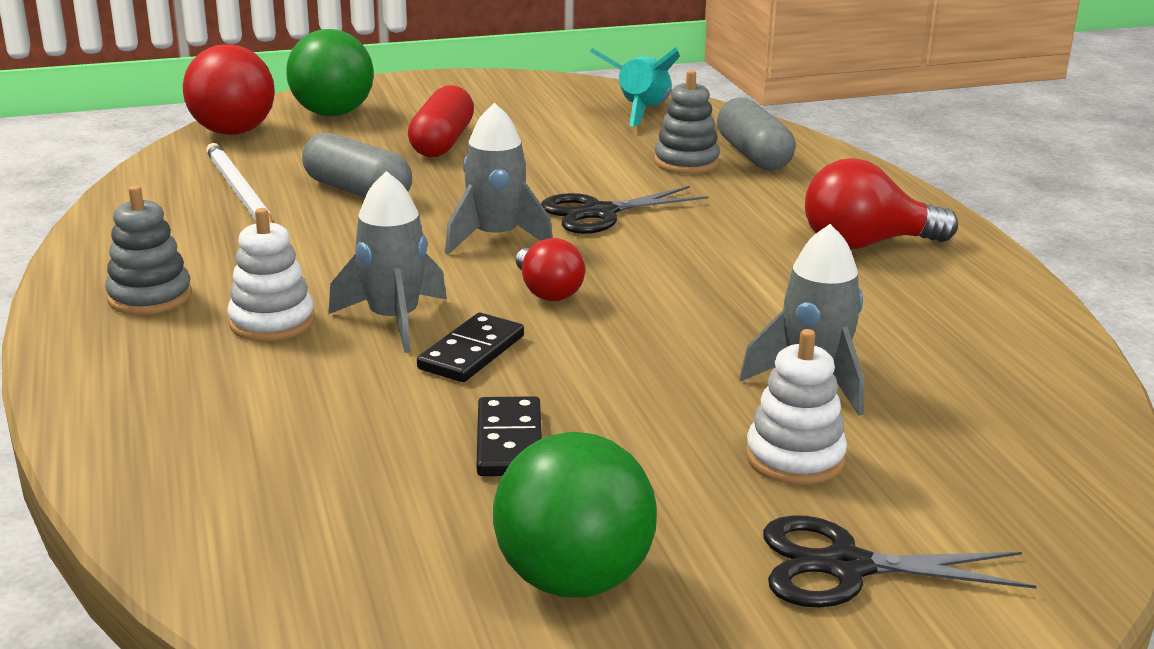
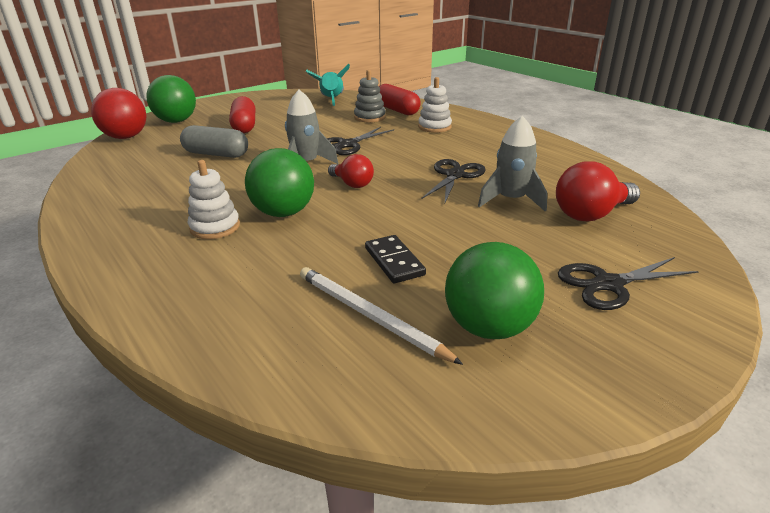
camera: 20 degrees left, 5 degrees up
grey stacking toy [105,185,192,315] -> none
white pencil [206,143,273,223] -> white pencil moved to [300,267,463,365]
grey rocket [328,171,447,353] -> green ball [245,148,314,217]
black domino [417,313,524,382] -> none
grey capsule [717,97,795,171] -> red capsule [379,84,421,115]
white stacking toy [746,329,847,485] -> white stacking toy moved to [418,77,452,133]
red light bulb [805,158,958,249] -> red light bulb moved to [556,162,640,221]
none -> black scissors [422,159,486,203]

